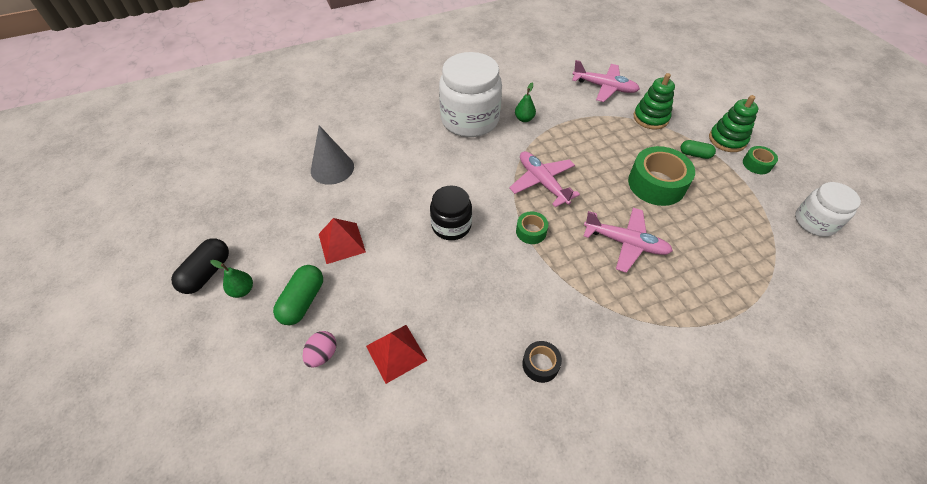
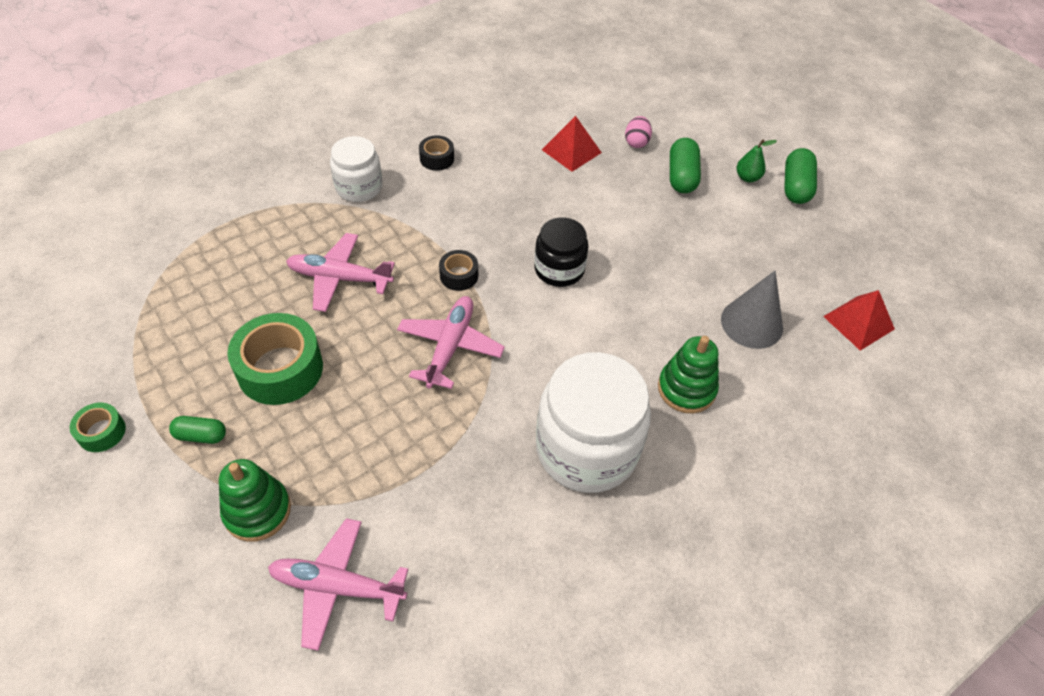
camera: 165 degrees right, 0 degrees up
black capsule [171,238,229,294] -> green capsule [784,148,817,204]
red pyramid [319,218,366,264] -> red pyramid moved to [823,290,895,351]
pink plane [509,151,580,207] -> pink plane turned 120 degrees counterclockwise [397,296,505,389]
green pear [515,83,536,122] -> none
green tape [516,211,548,244] -> black tape [439,250,478,291]
green stacking toy [709,95,758,152] -> green stacking toy moved to [658,336,719,413]
white jar [795,182,861,237] -> white jar moved to [330,136,383,202]

